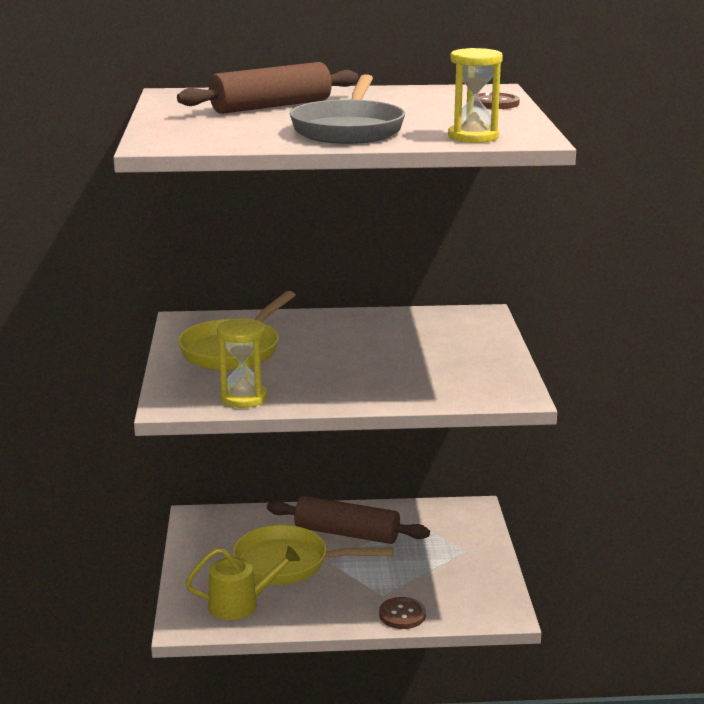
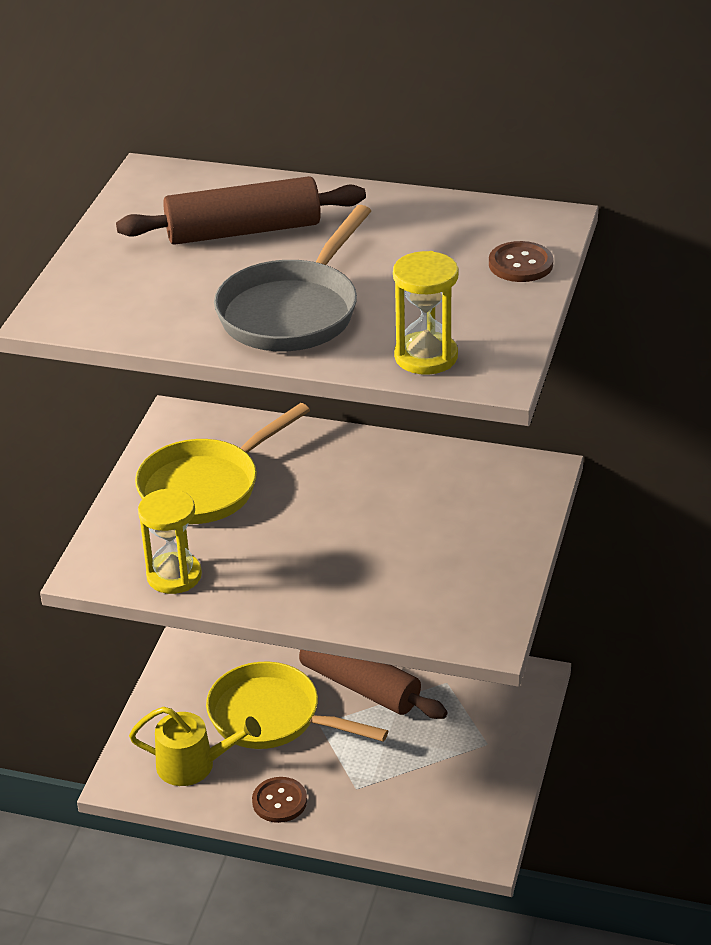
camera: 20 degrees right, 15 degrees up
brown button [379,597,426,629] -> brown button moved to [252,777,307,823]

